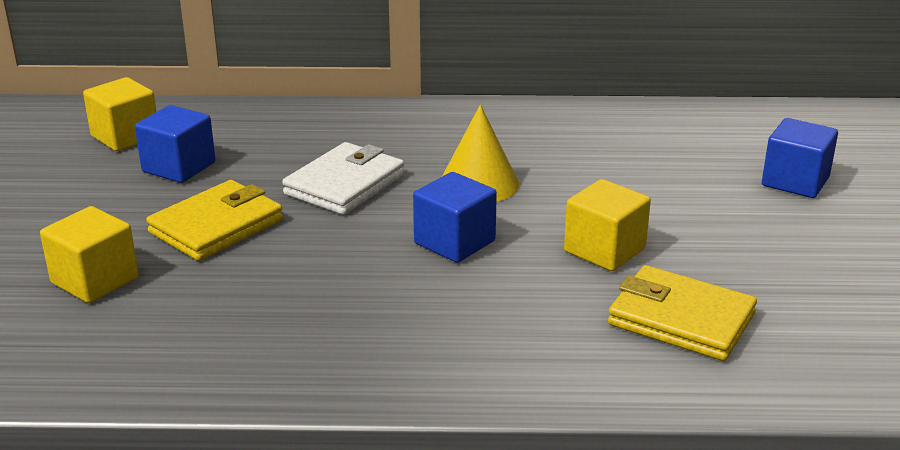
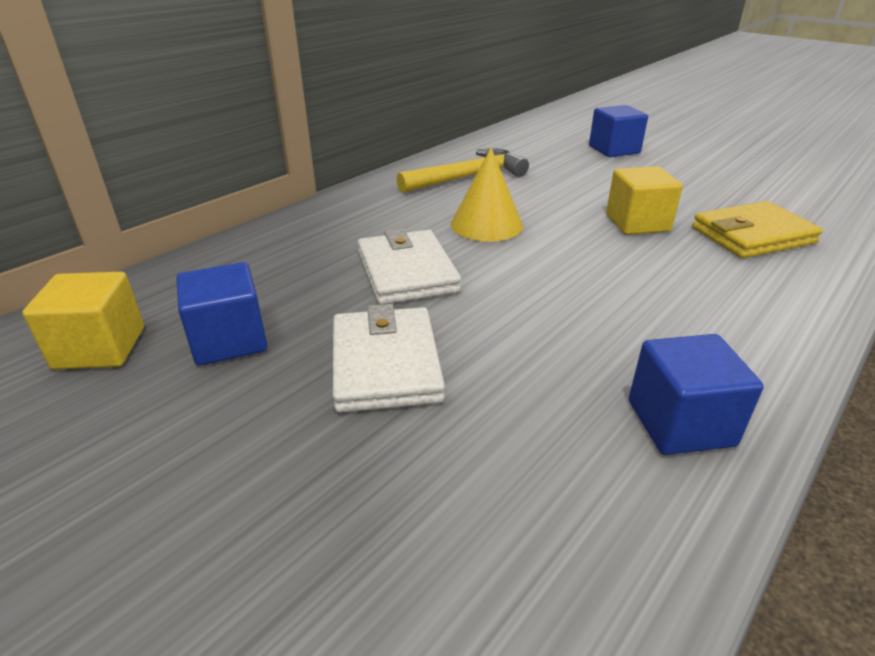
camera: 50 degrees left, 5 degrees up
yellow cube [40,206,139,303] -> none
yellow wallet [146,180,283,261] -> white wallet [333,304,445,413]
blue cube [413,172,497,263] -> blue cube moved to [629,334,764,455]
none -> yellow hammer [397,148,529,193]

